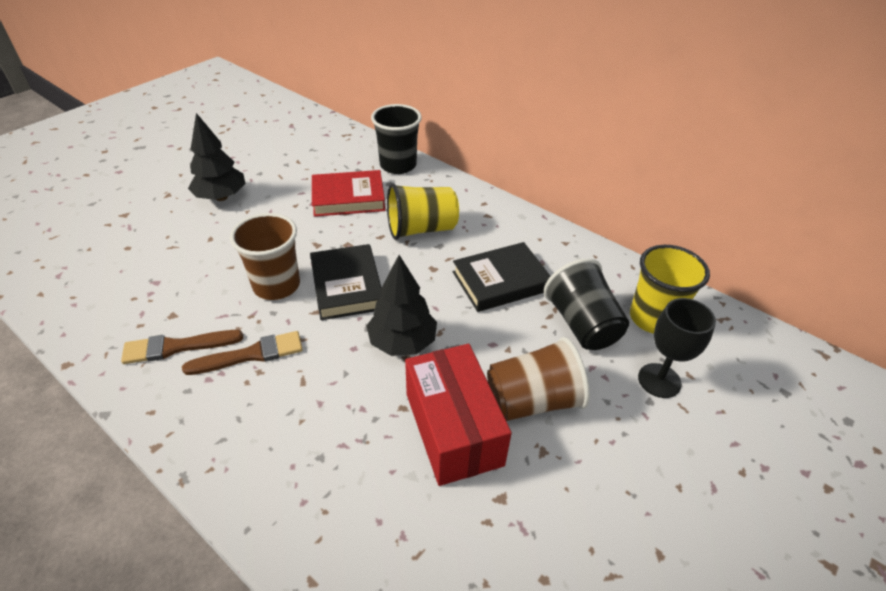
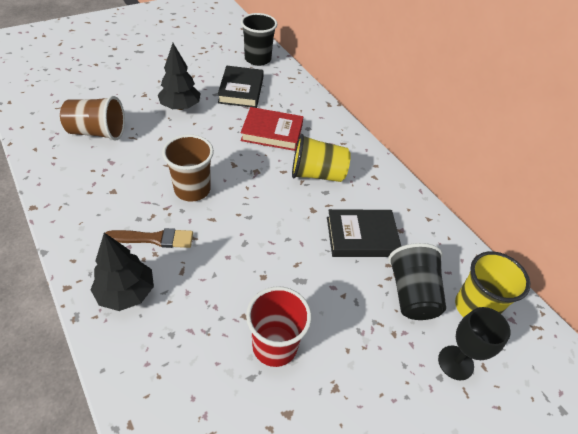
camera: 15 degrees right, 5 degrees up
brown brush [121,330,243,364] -> none
black book [310,244,382,320] -> black book moved to [217,66,264,108]
black tree [366,255,437,356] -> black tree moved to [91,233,154,311]
black cup [371,104,422,174] -> black cup moved to [241,13,277,66]
red box [405,344,512,486] -> red cup [246,286,312,367]
brown cup [487,337,590,421] -> brown cup moved to [60,96,125,141]

